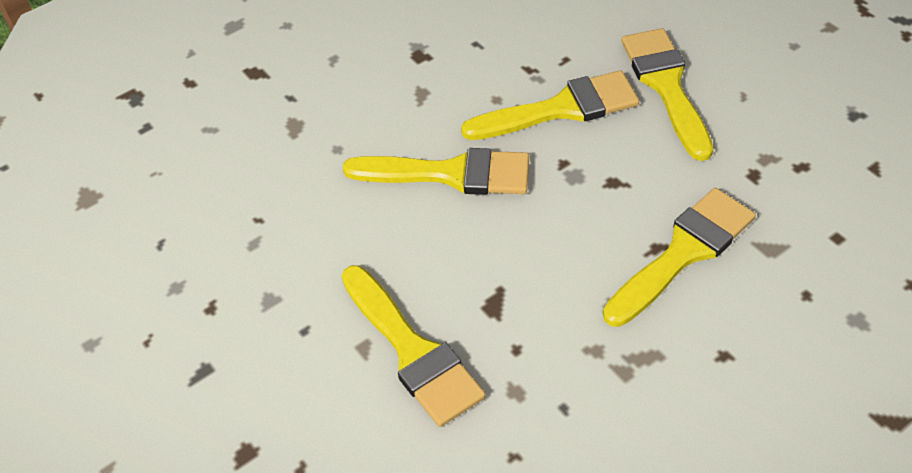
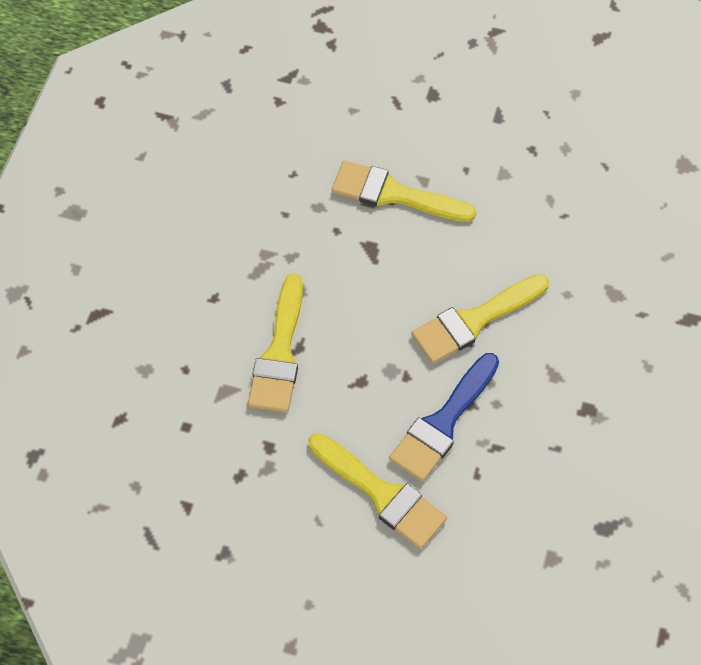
camera: 140 degrees right, 10 degrees up
yellow brush [461,70,639,140] -> blue brush [389,353,499,482]

